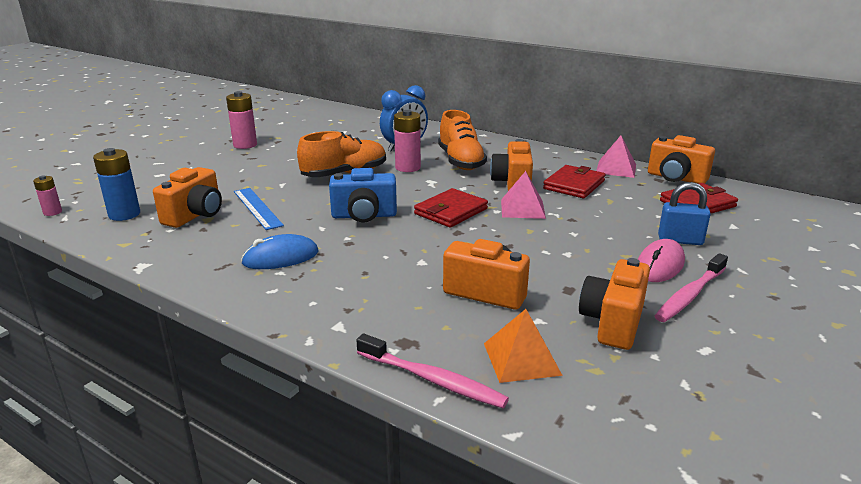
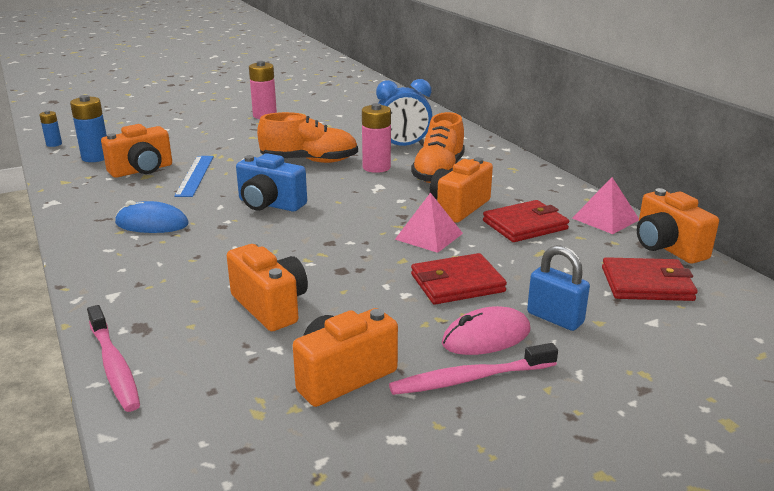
camera: 30 degrees right, 0 degrees up
pink battery [33,175,62,216] -> blue battery [39,110,62,147]
red wallet [414,188,488,228] -> red wallet moved to [411,253,507,305]
orange pyramid [484,309,563,383] -> none

